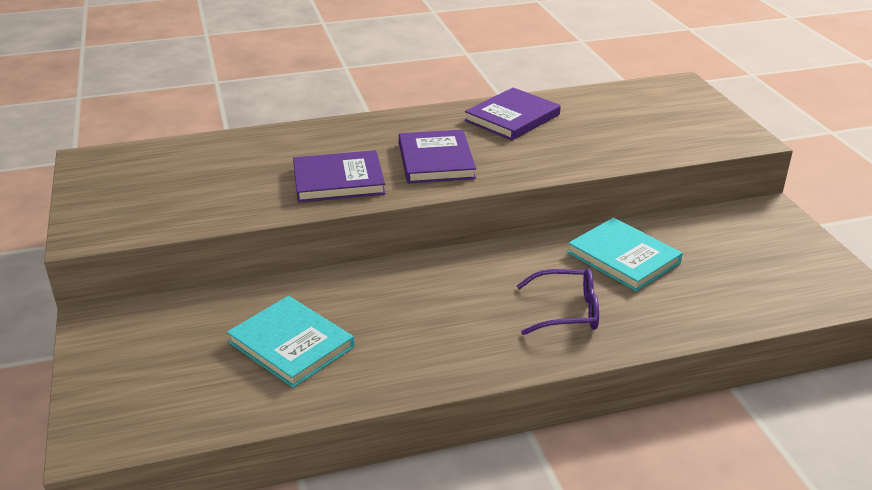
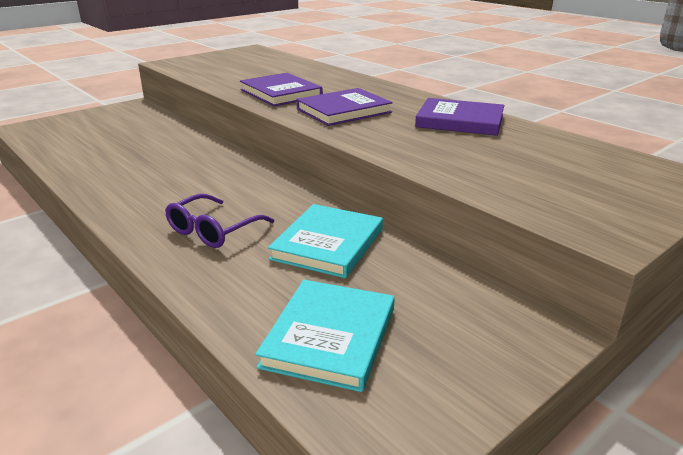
camera: 65 degrees right, 5 degrees down
turquoise book [227,296,354,388] -> turquoise book moved to [255,280,395,392]
purple glasses [517,268,599,335] -> purple glasses turned 60 degrees clockwise [165,194,274,248]

